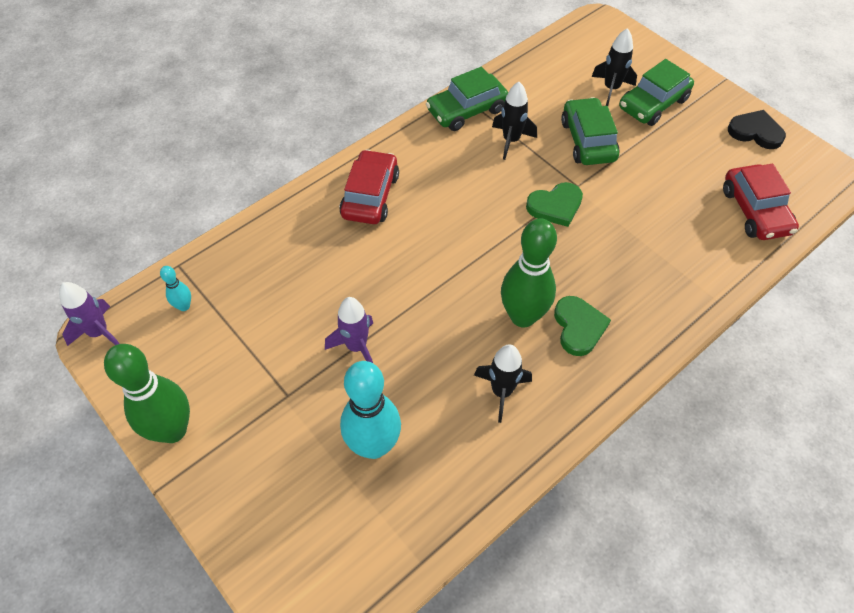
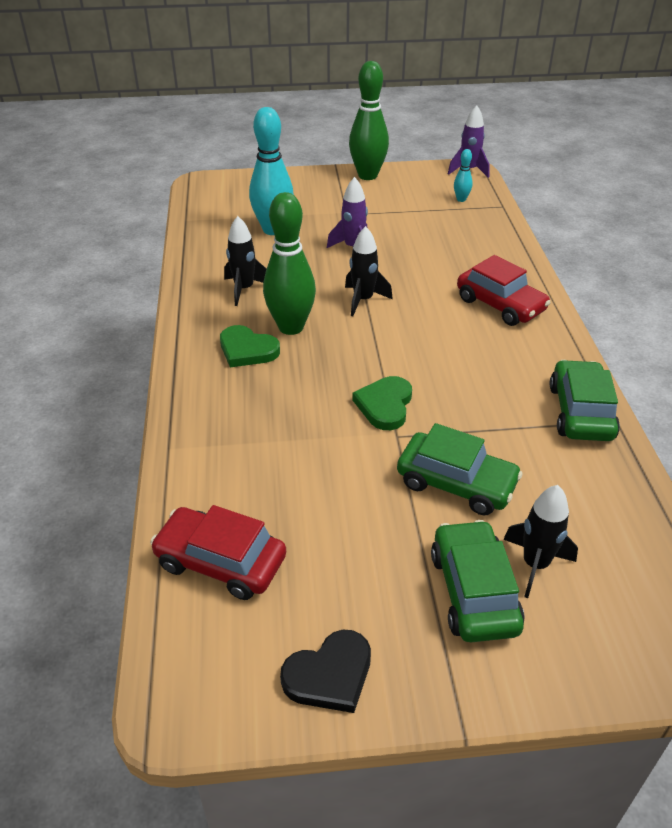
camera: 125 degrees right, 15 degrees down
black rocket [492,82,537,160] -> black rocket moved to [345,226,393,316]

